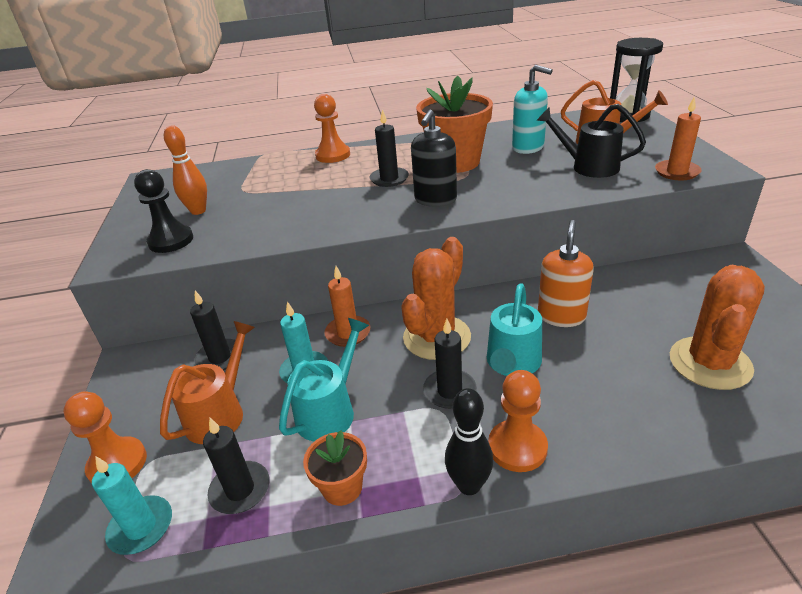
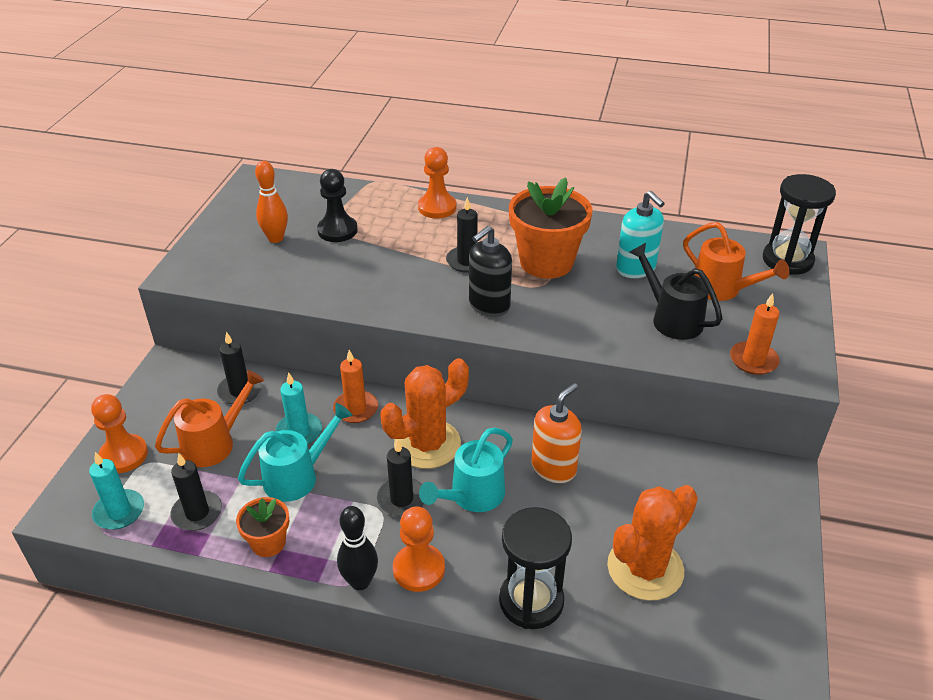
camera: 20 degrees right, 5 degrees up
black pawn [134,169,193,253] -> black pawn moved to [317,169,358,242]
none -> black hourglass [499,507,572,629]

